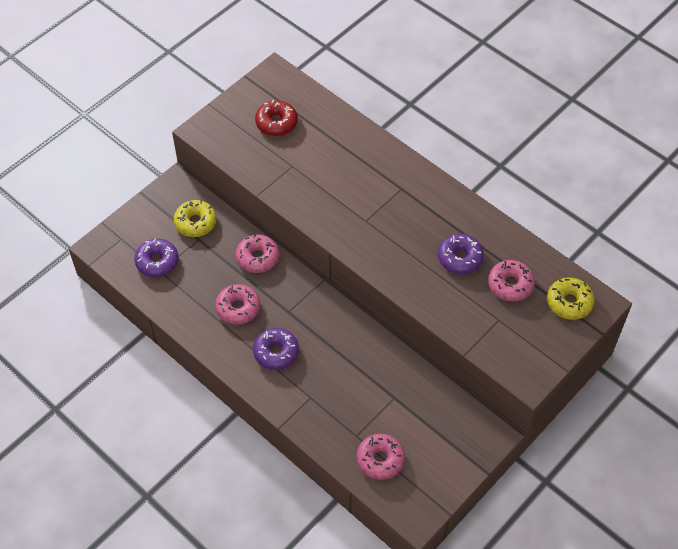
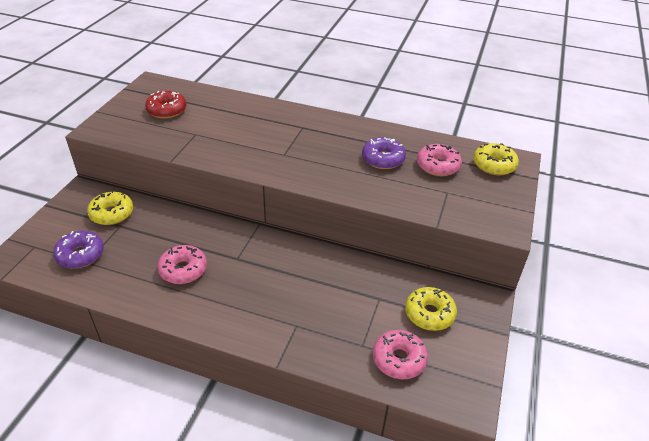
camera: 25 degrees left, 15 degrees down
pink donut [236,234,279,273] -> none
purple donut [253,328,299,370] -> none
none -> yellow donut [405,287,457,331]

